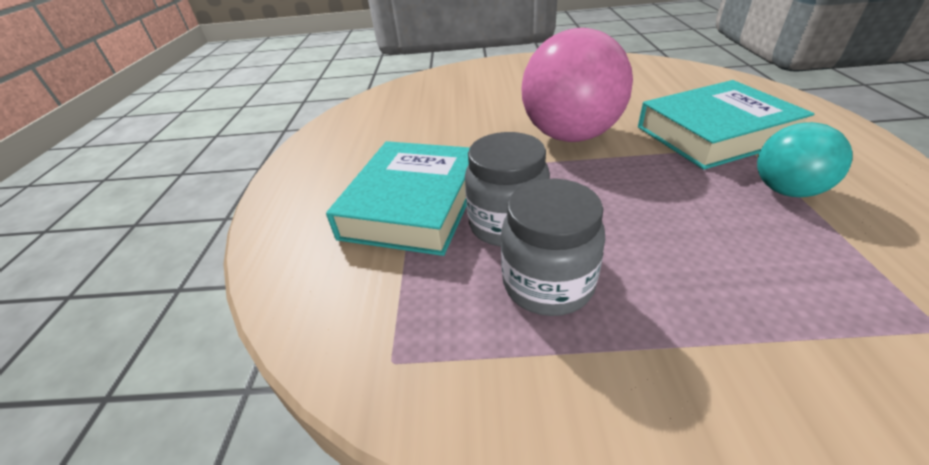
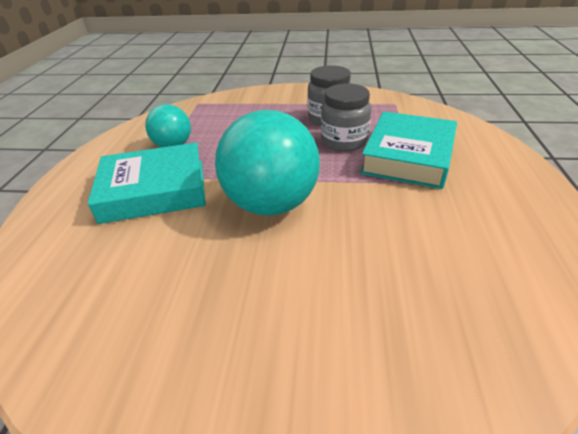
camera: 175 degrees left, 0 degrees up
pink ball [522,28,633,142] -> turquoise ball [215,110,320,216]

